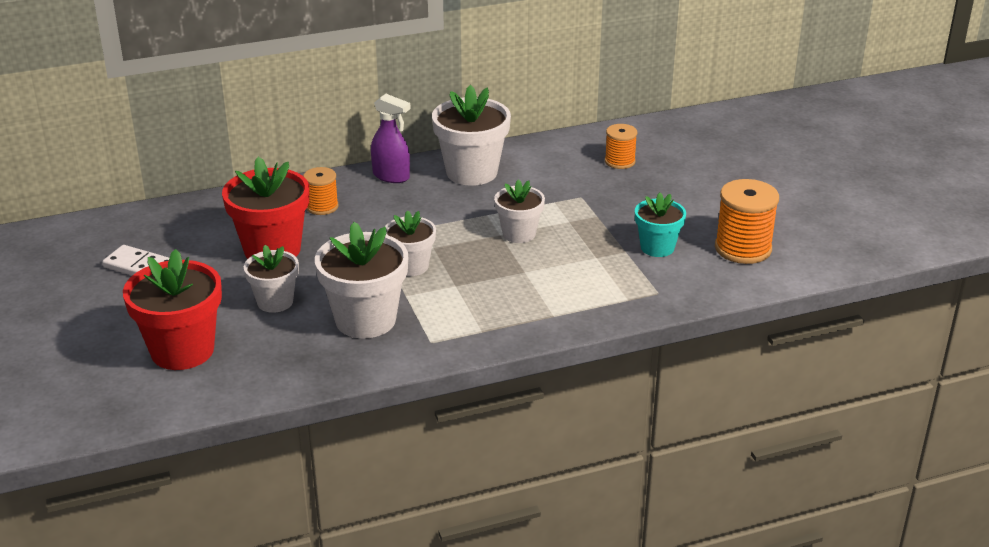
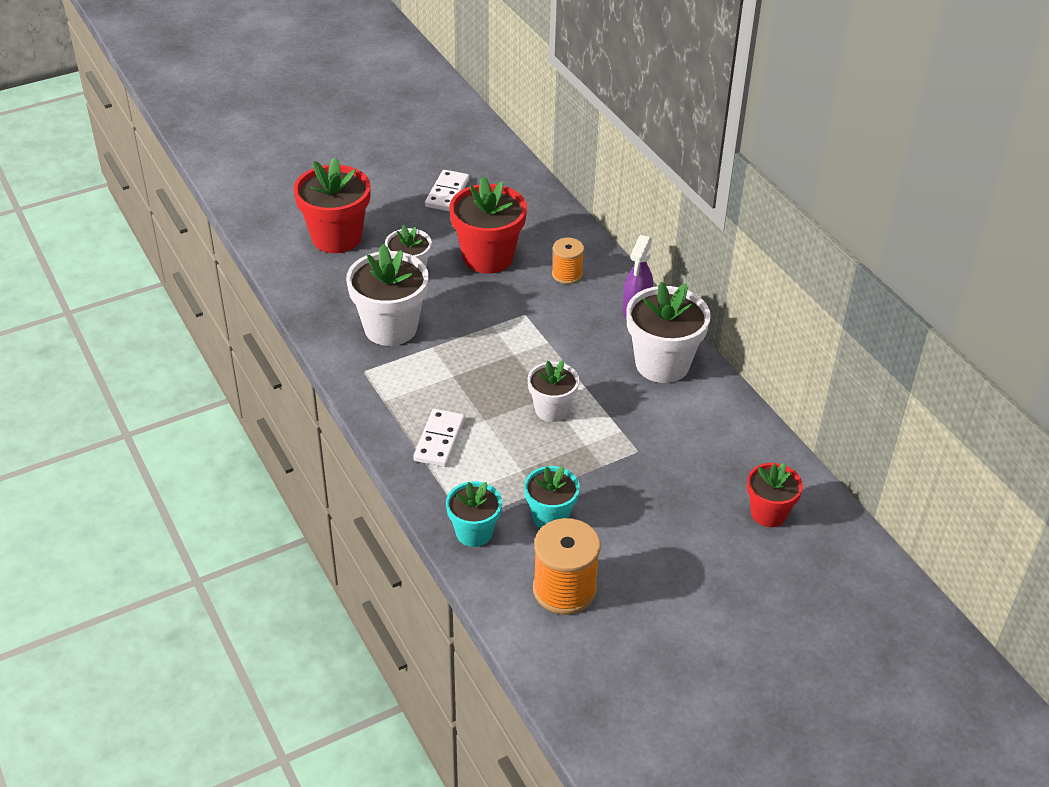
camera: 80 degrees right, 10 degrees up
white flower pot [385,210,436,276] -> none
orange spool [605,124,637,169] -> none
none -> white domino [413,409,465,467]
none -> turquoise flower pot [446,481,502,547]
none -> red flower pot [747,463,803,527]

